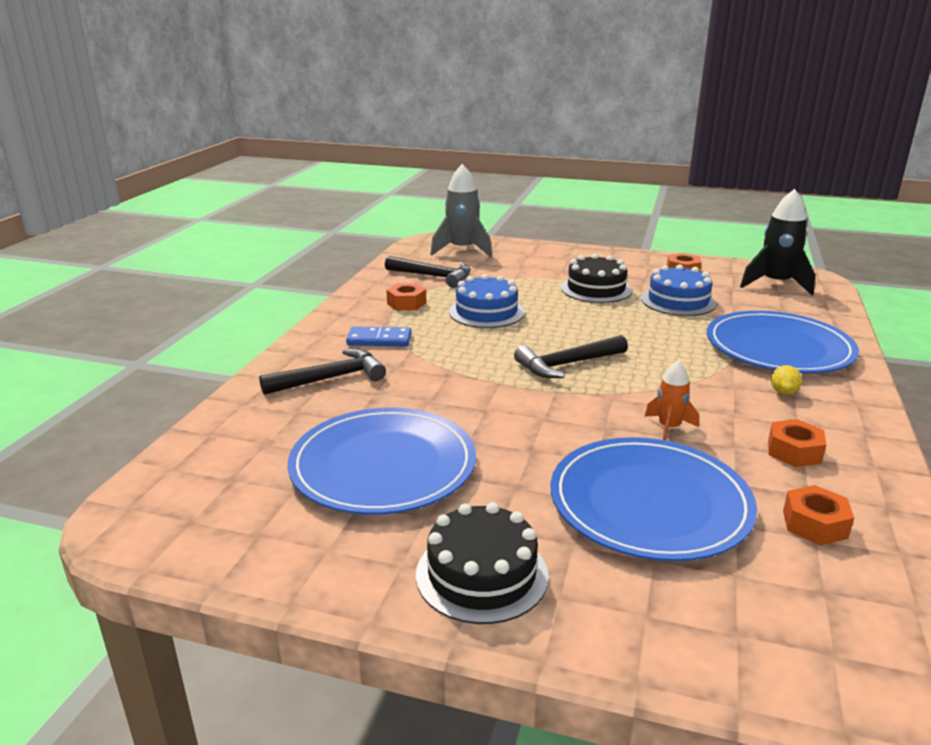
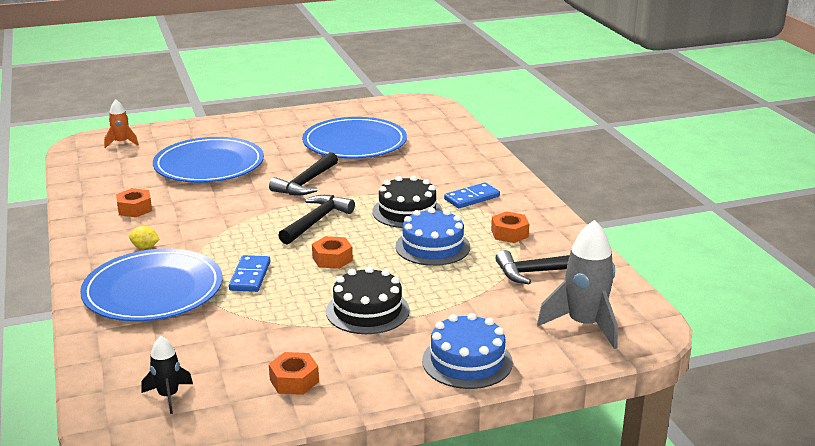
camera: 145 degrees right, 0 degrees up
black hammer [259,349,386,395] -> black hammer moved to [269,152,338,196]
black cake [416,502,549,624] -> black cake moved to [372,176,442,228]
blue cake [641,264,716,316] -> blue cake moved to [422,313,513,389]
orange rocket [645,360,699,441] -> orange rocket moved to [104,99,139,148]
black rocket [740,189,815,295] -> black rocket [141,336,193,414], size x0.55
yellow lemon [771,365,802,395] -> yellow lemon turned 60 degrees counterclockwise [129,226,160,249]
orange nut [783,485,854,545] -> orange nut moved to [312,236,353,269]
none -> blue domino [229,255,271,292]

